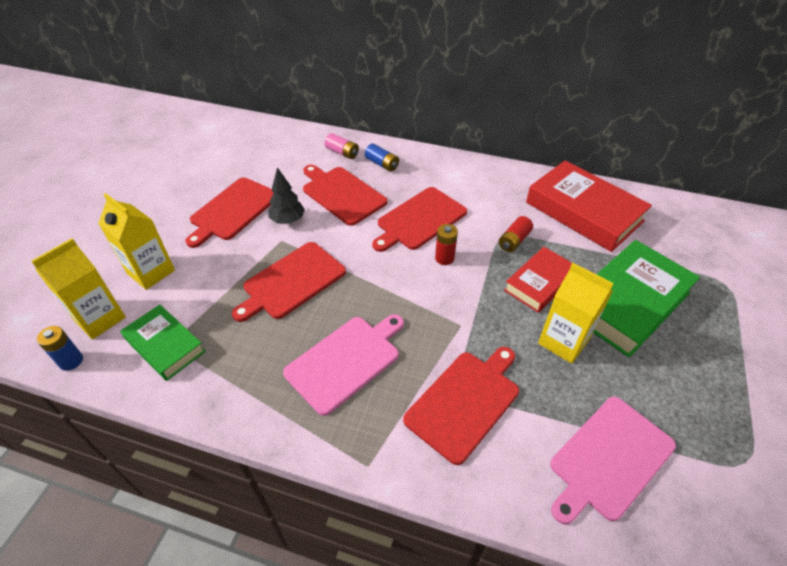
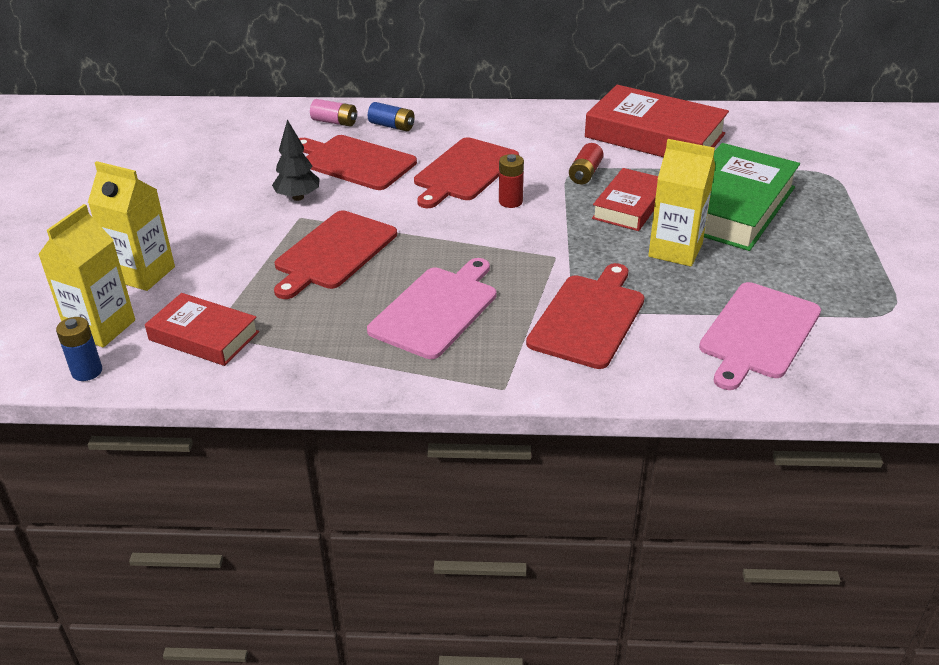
camera: 15 degrees left, 10 degrees down
green book [120,304,206,381] -> red book [145,293,259,366]
red cutting board [185,177,273,248] -> none

